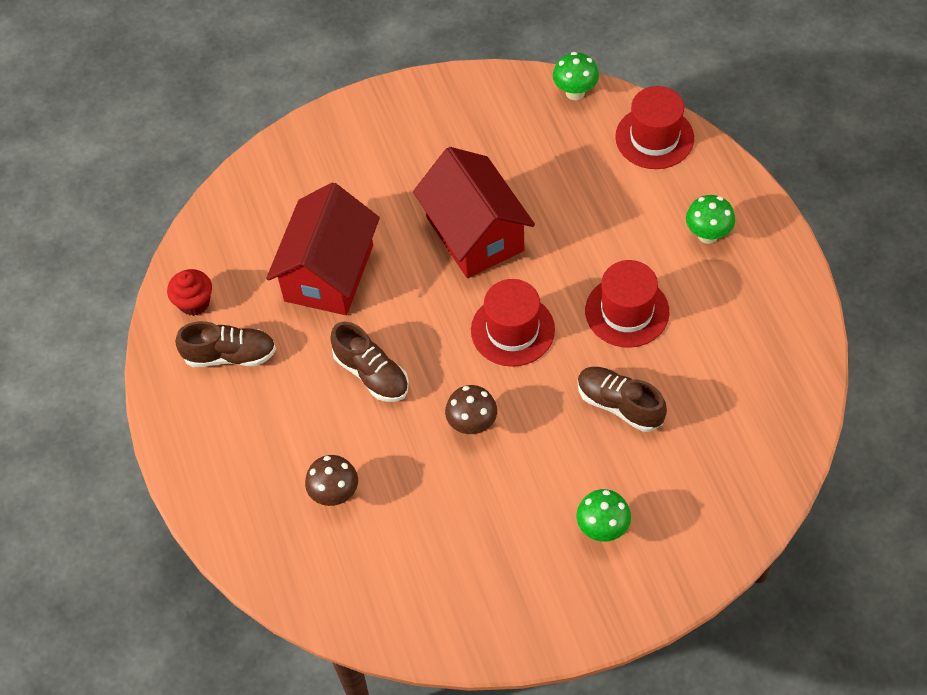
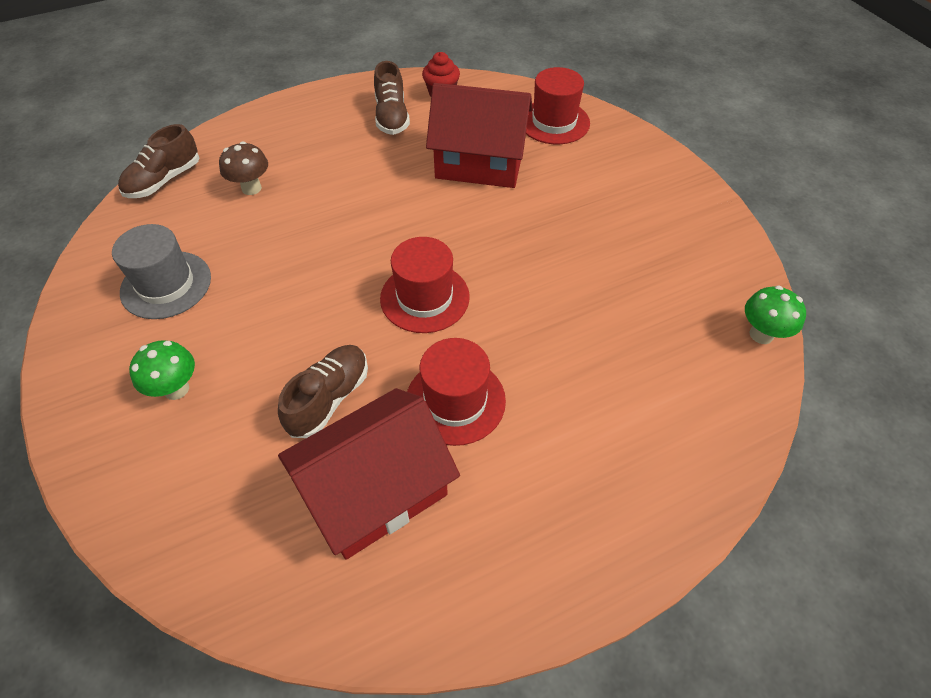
camera: 80 degrees right, 5 degrees down
brown shoe [330,322,409,402] -> brown shoe moved to [118,124,200,198]
red house [413,147,535,278] -> red house moved to [278,388,460,560]
brown mushroom [445,385,497,435] -> none
red hat [615,86,694,169] -> red hat moved to [526,67,590,144]
green mushroom [686,195,735,244] -> none
none -> grey hat [112,224,211,319]

